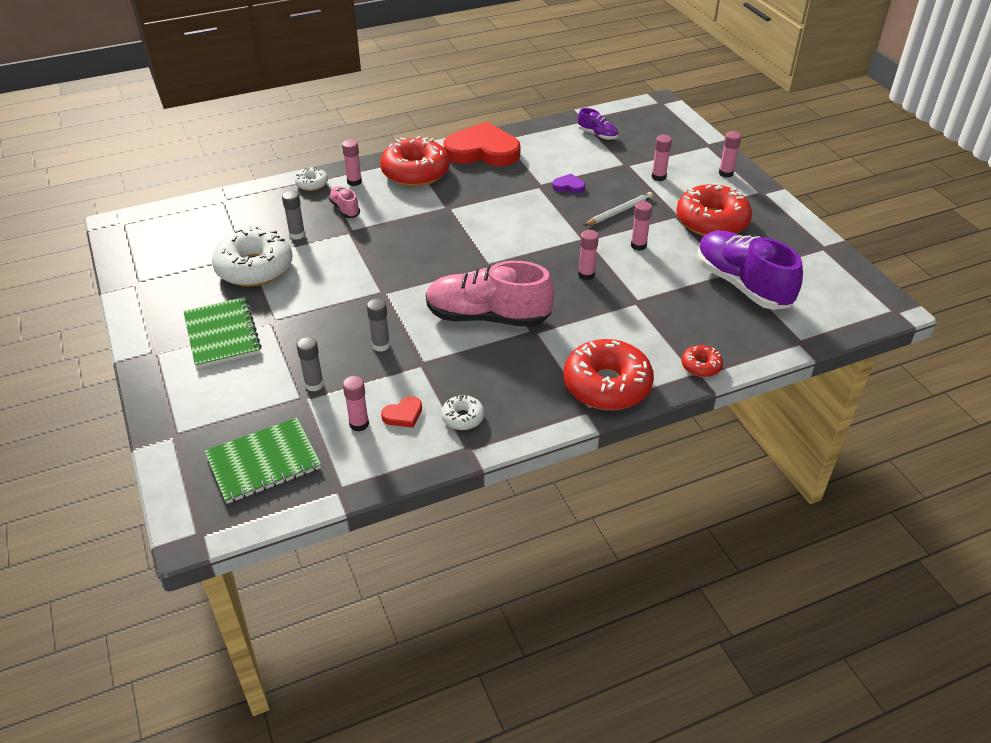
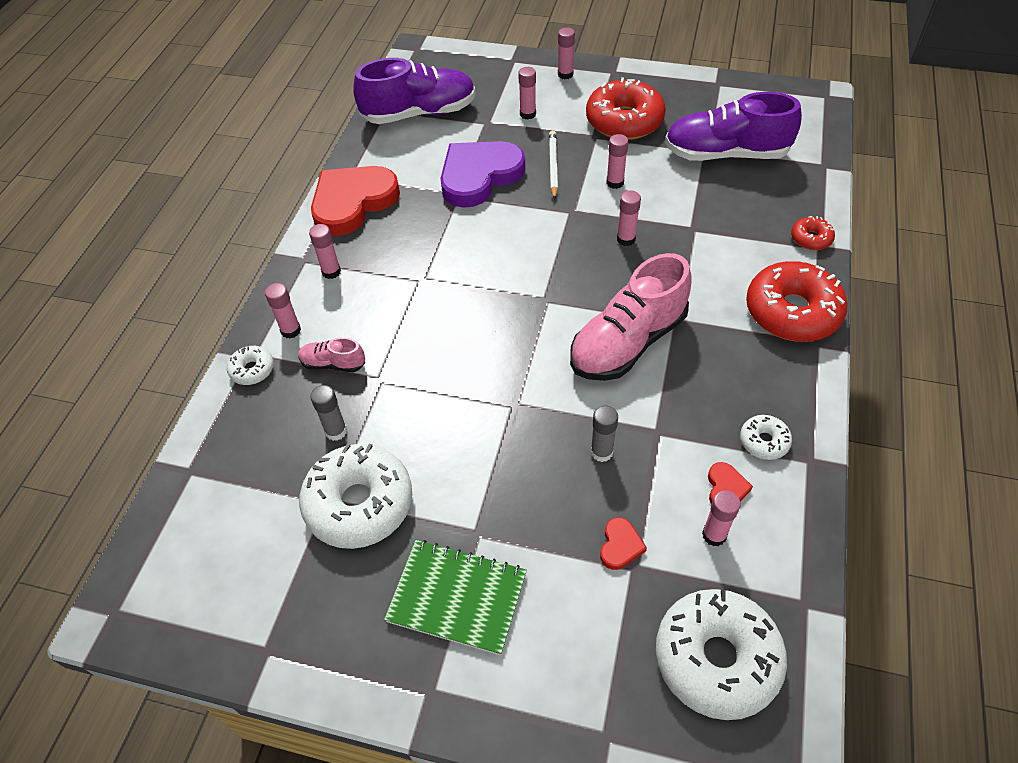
camera: 50 degrees left, 10 degrees up
green notebook [205,418,321,504] -> white donut [656,589,787,720]
grey glue stick [297,337,324,391] -> red heart [600,517,647,570]
red donut [380,136,450,187] -> pink glue stick [309,224,341,279]
purple heart [552,174,585,193] -> purple heart [440,141,525,208], size x2.46
purple shoe [578,108,618,140] -> purple shoe [353,58,476,124], size x2.18

